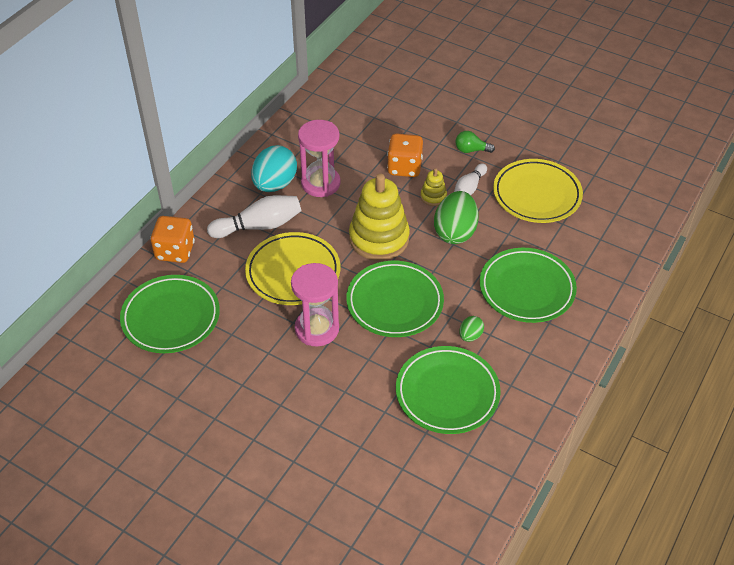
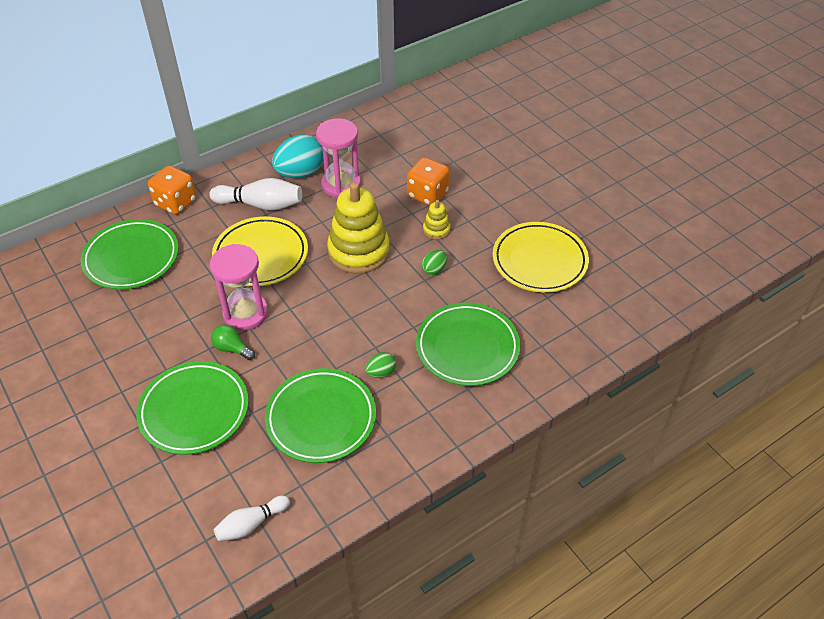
camera: 25 degrees right, 0 degrees up
green plate [346,261,444,337] -> green plate moved to [136,361,249,455]
green egg [434,191,478,244] -> green egg [422,250,447,275], size x0.48
white bowling pin [454,163,487,195] -> white bowling pin moved to [213,495,290,541]
green light bulb [455,131,495,153] -> green light bulb moved to [211,325,255,360]

